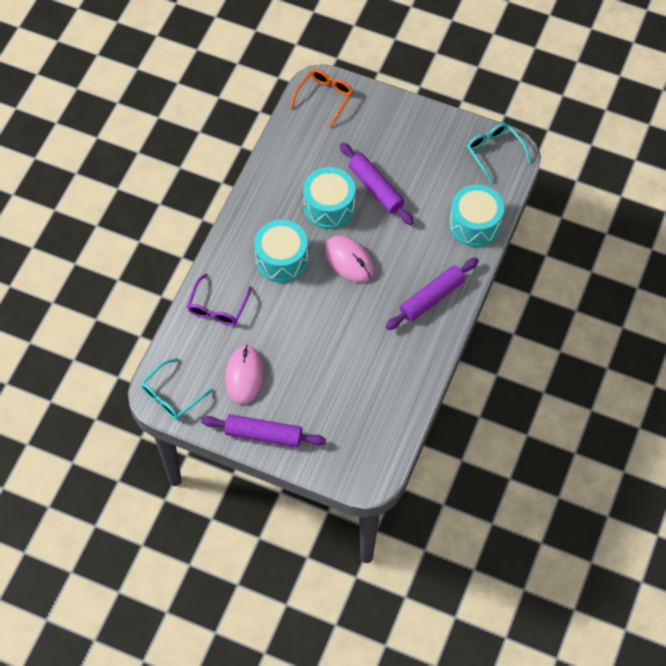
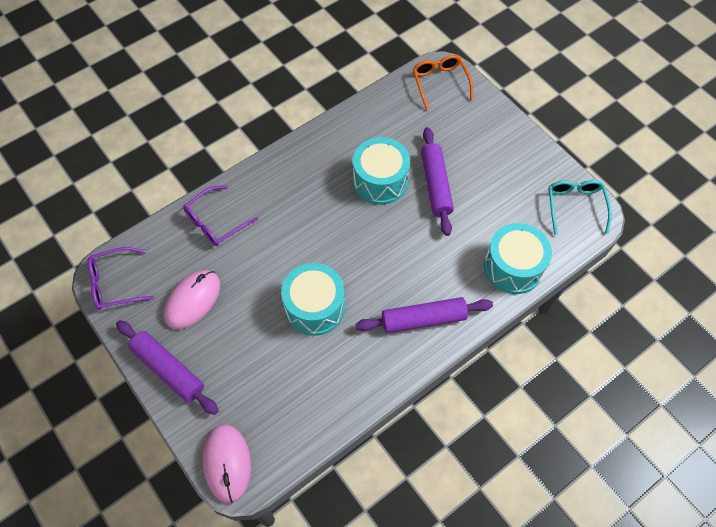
camera: 30 degrees right, 0 degrees up
turquoise glasses [141,358,213,420] -> purple glasses [88,247,154,310]
turquoise drum [254,220,308,283] -> turquoise drum moved to [281,263,345,336]
orange glasses [290,69,353,128] -> orange glasses turned 75 degrees counterclockwise [413,55,473,110]
pink mouse [325,235,375,283] -> pink mouse moved to [203,424,251,503]

